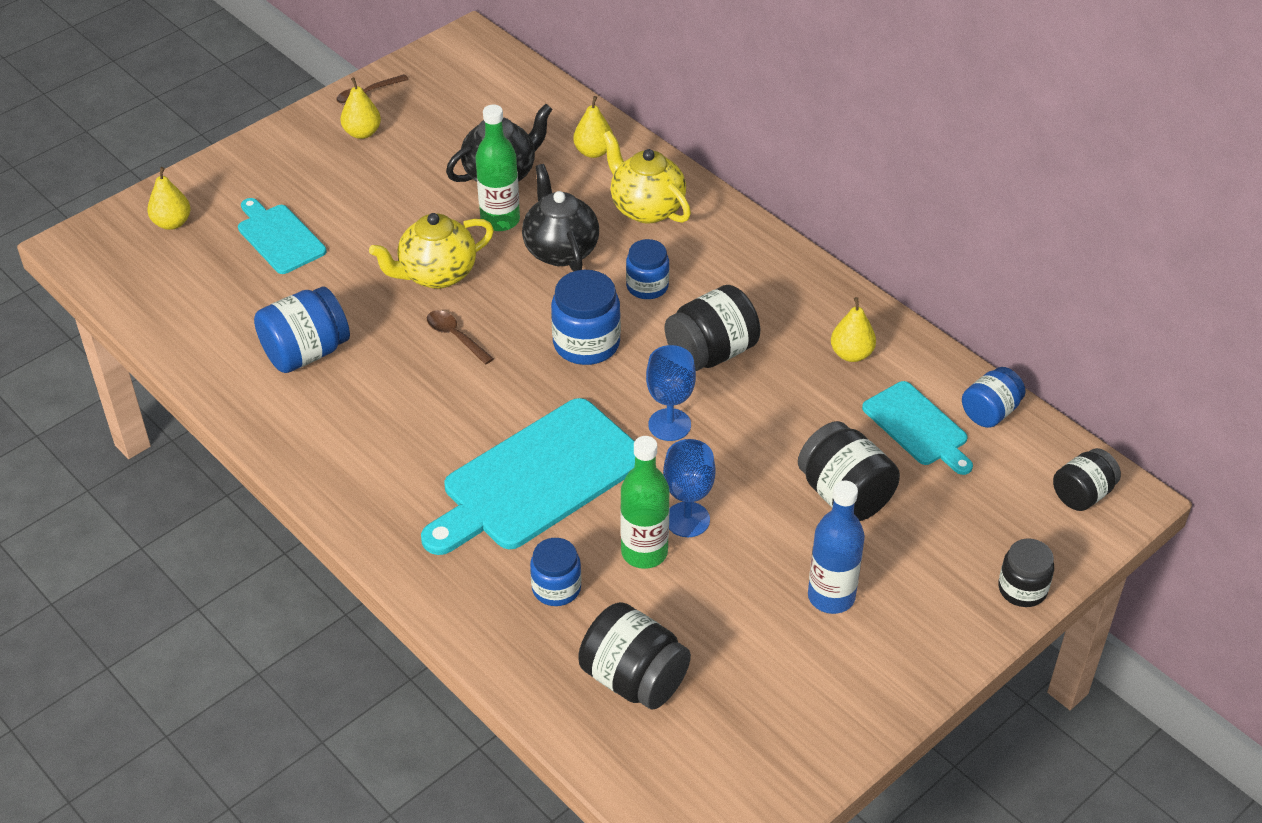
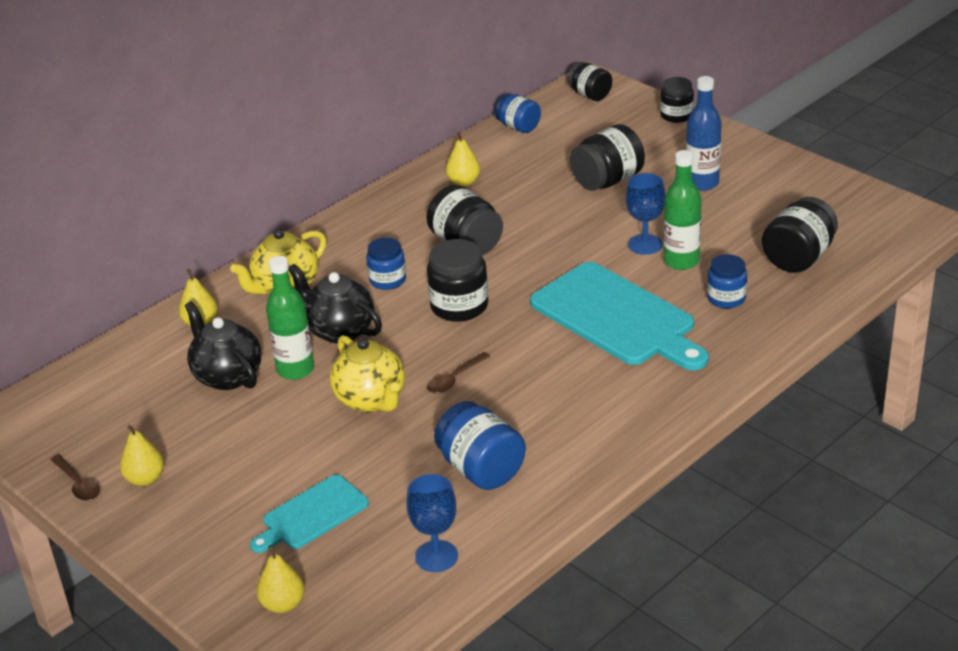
camera: 90 degrees left, 10 degrees down
black teapot [522,164,599,271] -> black teapot turned 60 degrees clockwise [288,264,382,343]
blue jar [551,270,621,365] -> black jar [427,239,488,322]
blue goblet [646,345,696,441] -> blue goblet moved to [407,474,458,572]
turquoise cutting board [862,381,973,475] -> none

